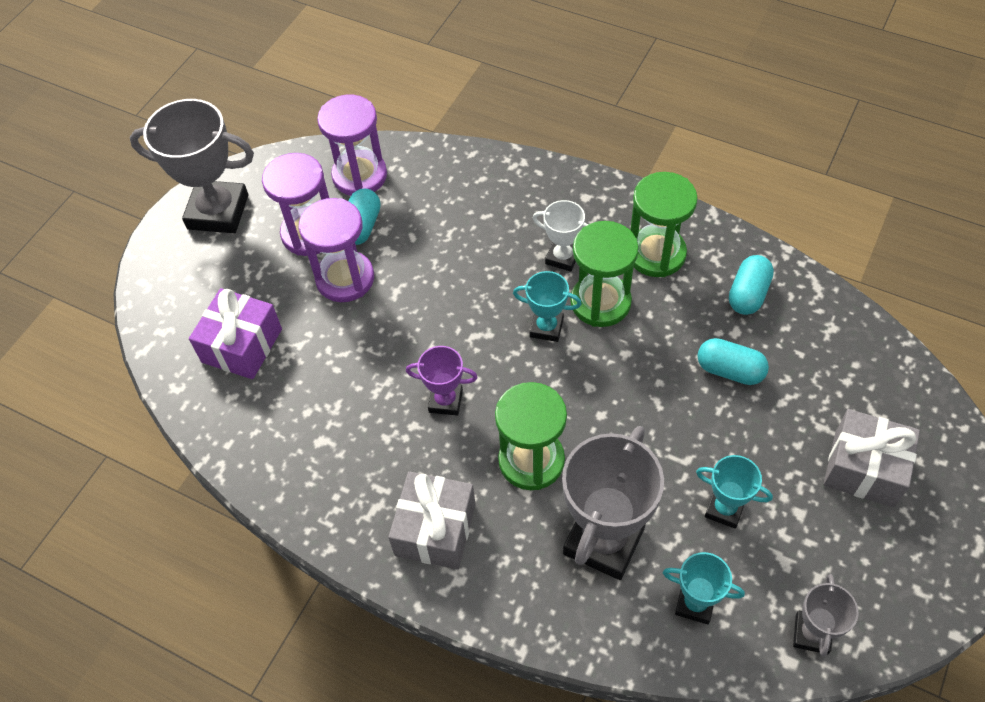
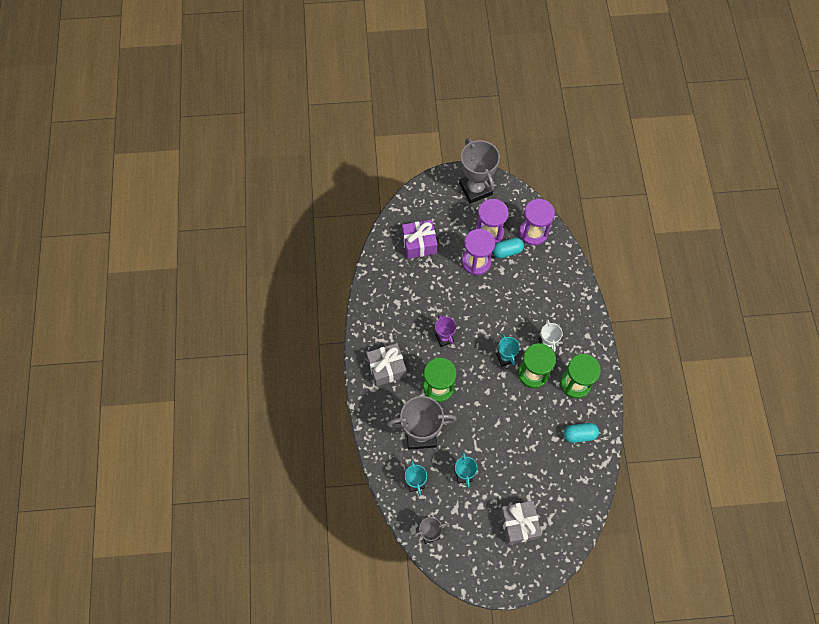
camera: 55 degrees right, 10 degrees up
turquoise capsule [697,338,769,385] -> none

